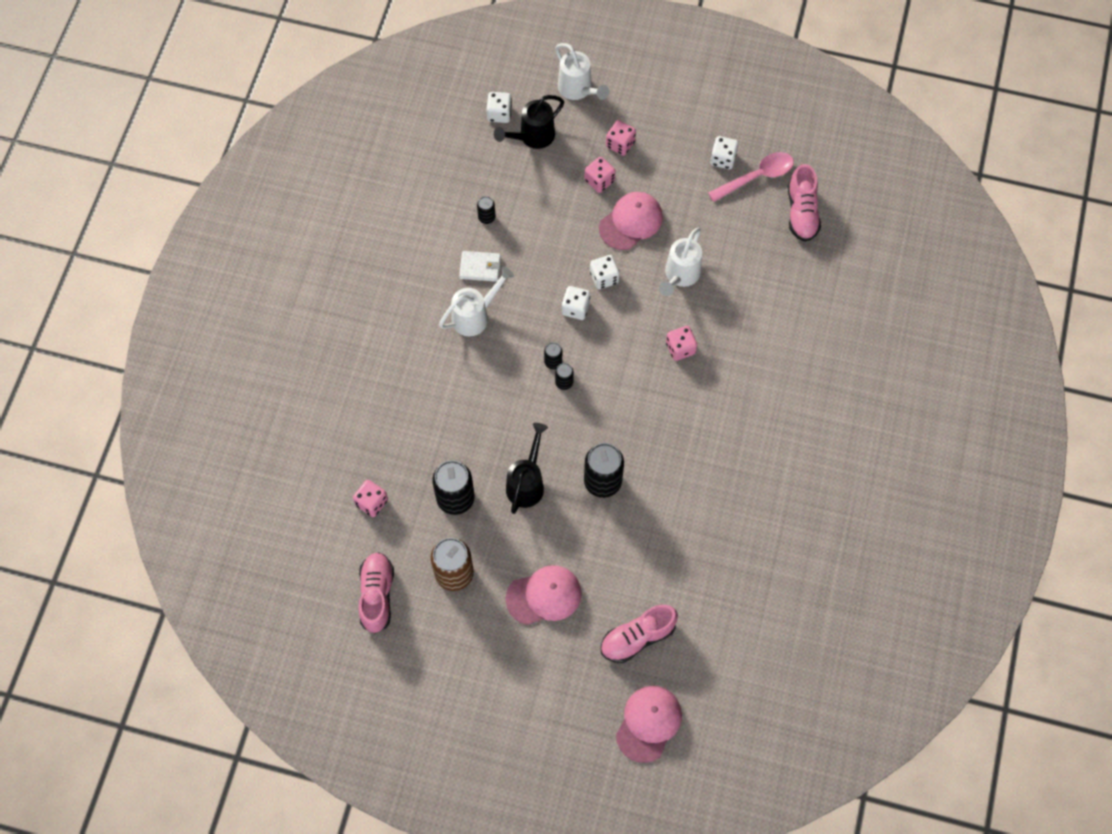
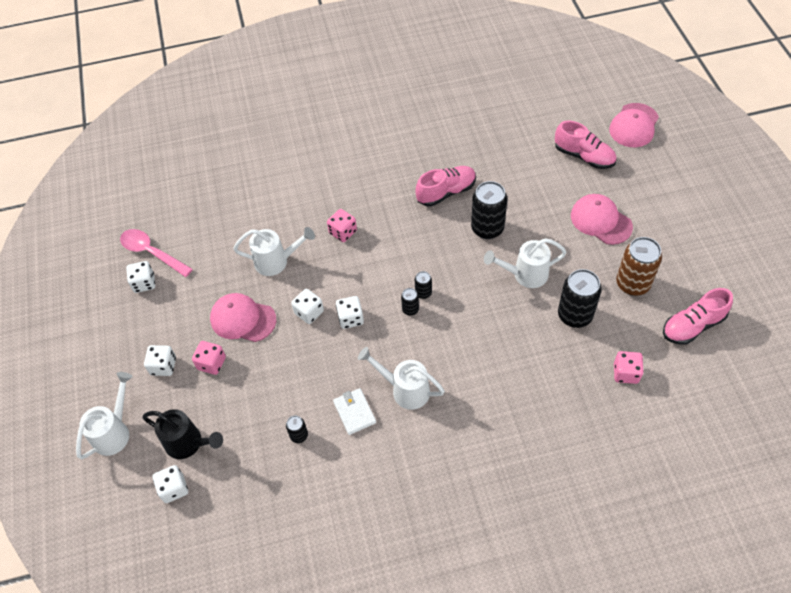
camera: 115 degrees left, 10 degrees down
black watering can [506,423,548,514] -> white watering can [484,238,567,288]
pink dice [606,120,636,156] -> white dice [144,345,176,376]
pink cap [616,686,682,763] -> pink cap turned 60 degrees counterclockwise [609,103,659,147]
pink shoe [788,164,821,242] -> pink shoe moved to [415,166,476,207]

